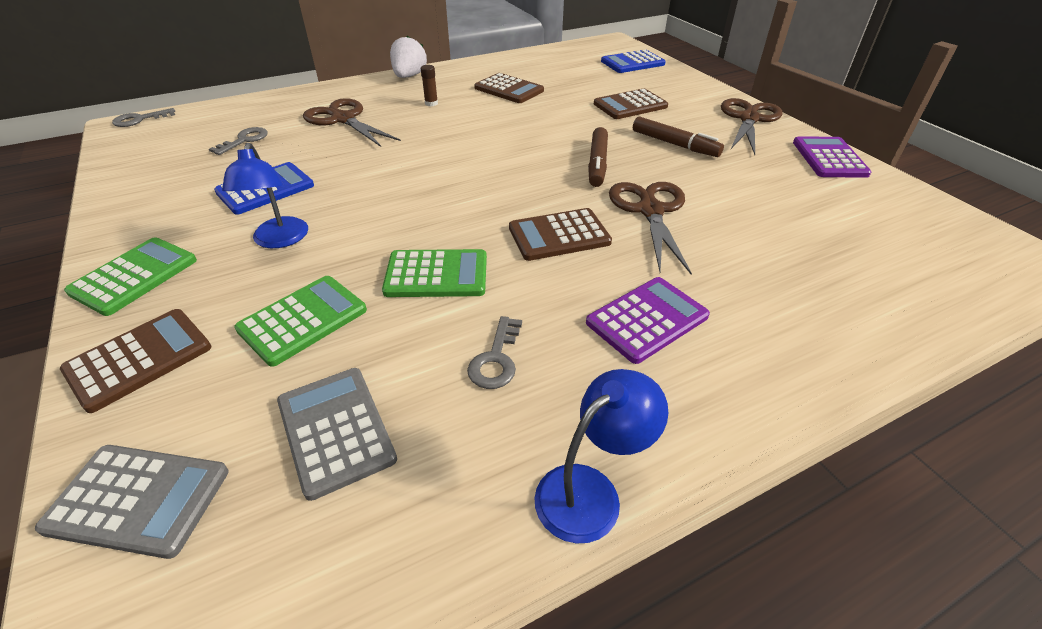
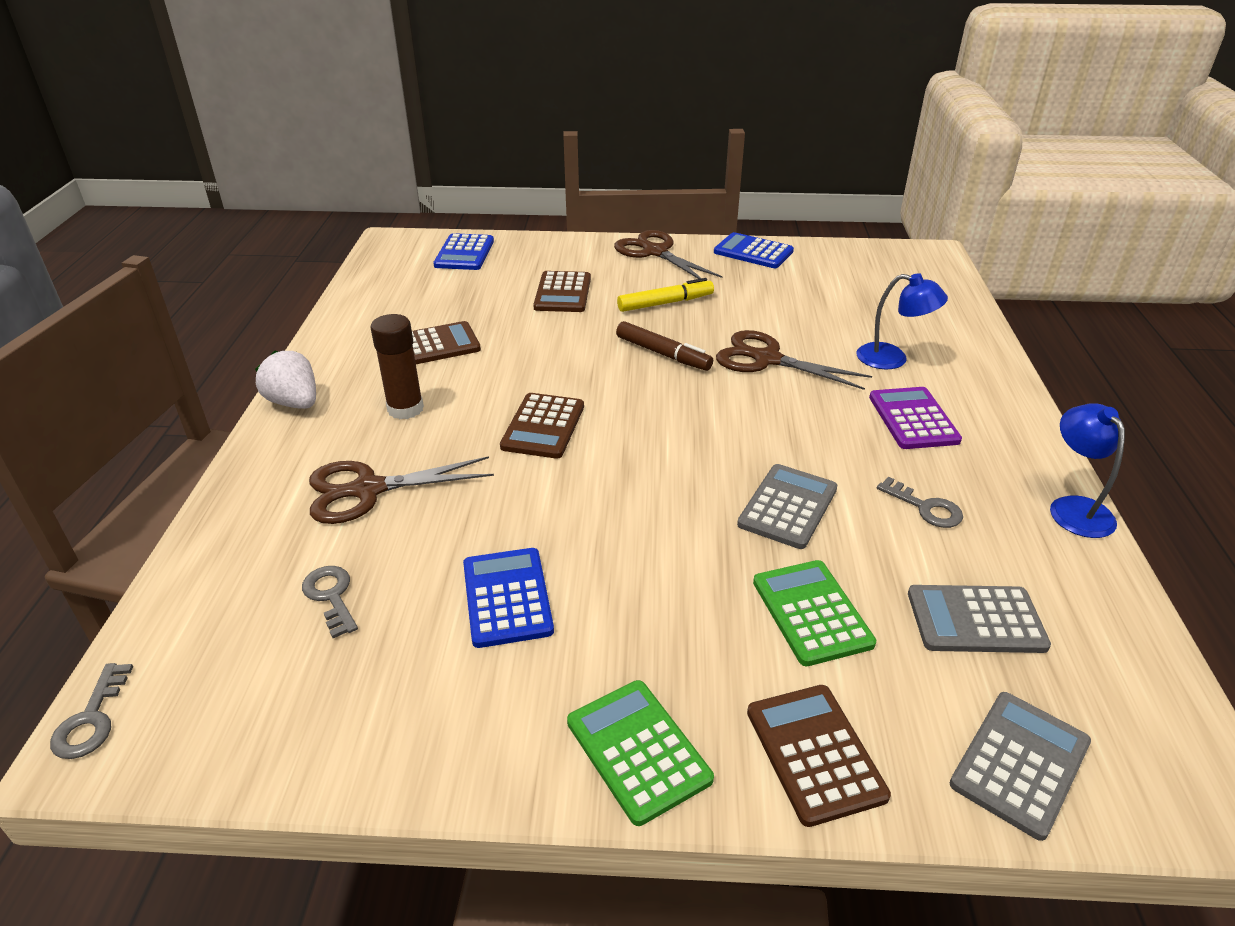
camera: 60 degrees left, 5 degrees down
blue lamp [222,143,308,248] -> blue lamp moved to [857,273,948,369]
green calculator [382,249,487,297] -> grey calculator [737,464,837,549]
brown glue stick [421,65,438,106] -> brown glue stick [371,314,424,419], size x1.92
brown calculator [509,208,612,261] -> brown calculator moved to [500,393,584,459]
brown marker [633,117,724,157] -> yellow marker [617,278,714,312]
purple calculator [793,136,871,178] -> blue calculator [714,232,794,268]

